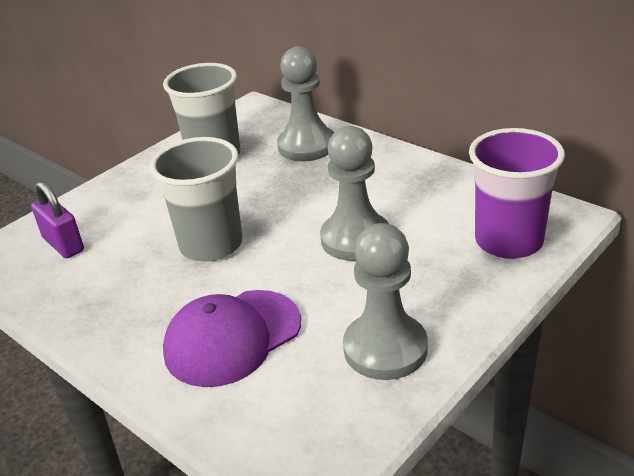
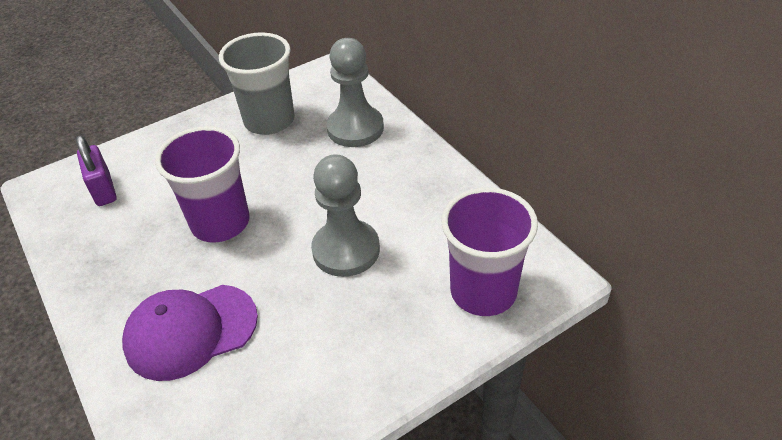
camera: 15 degrees right, 10 degrees up
grey cup [150,137,243,262] -> purple cup [155,126,249,242]
grey pawn [343,223,428,380] -> none

